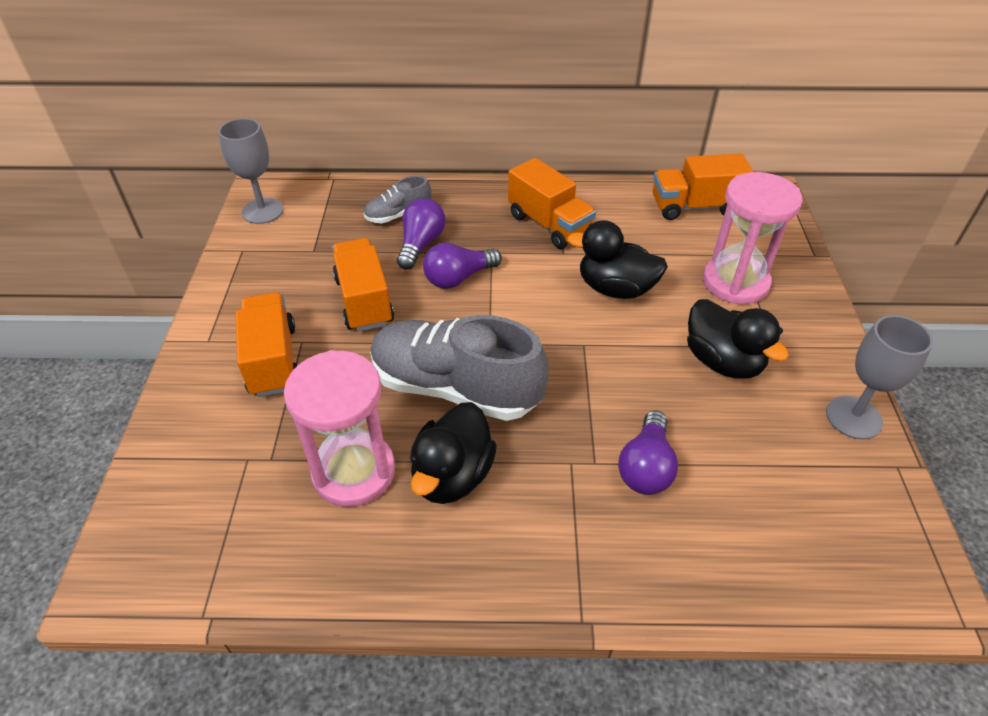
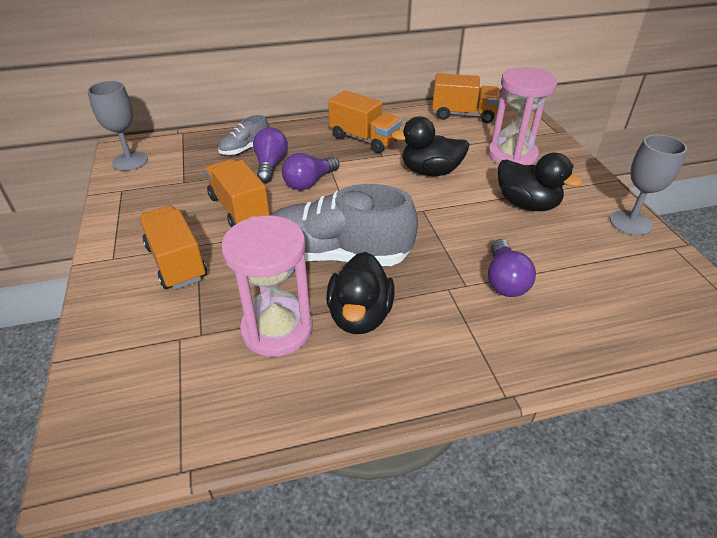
camera: 15 degrees left, 5 degrees down
orange truck [653,153,753,220] -> orange truck turned 150 degrees counterclockwise [432,73,500,123]

